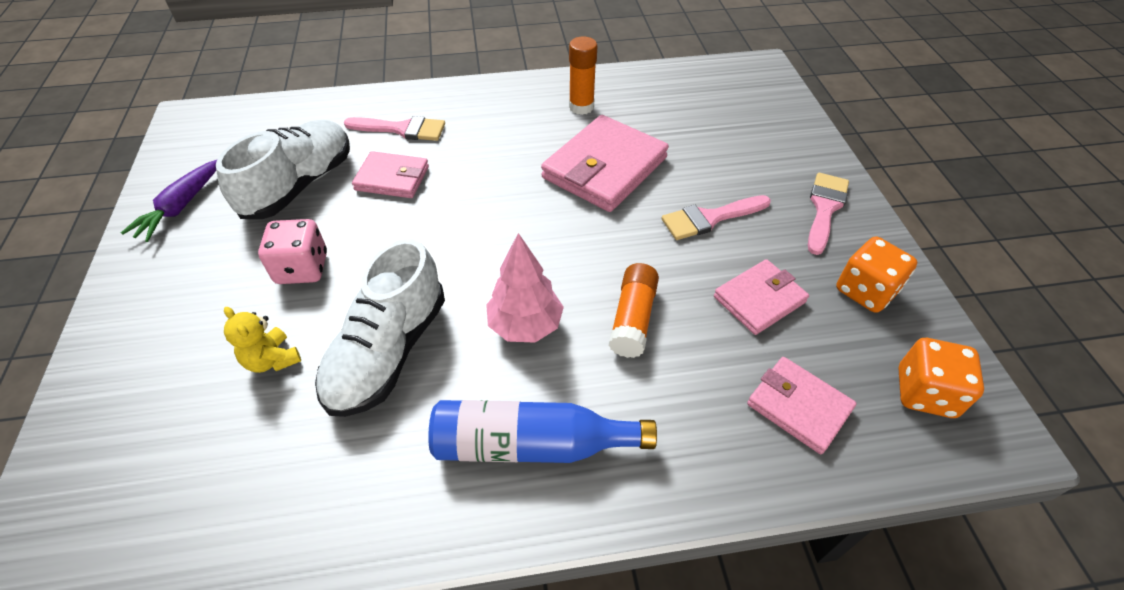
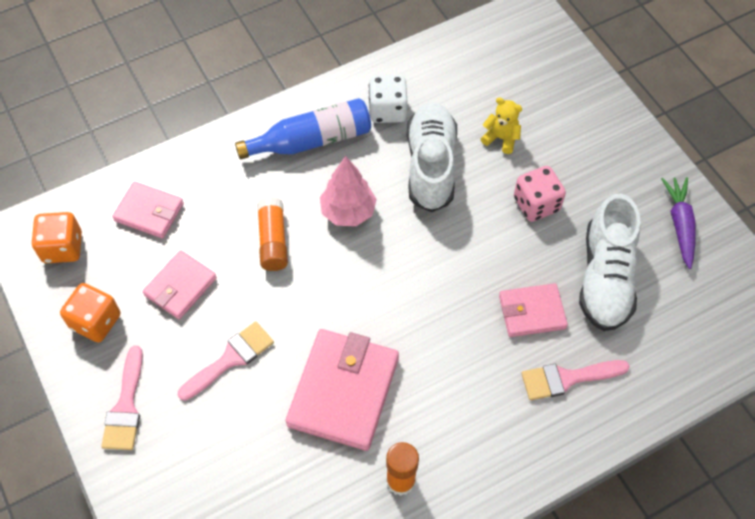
camera: 160 degrees right, 10 degrees up
none -> white dice [369,75,407,123]

